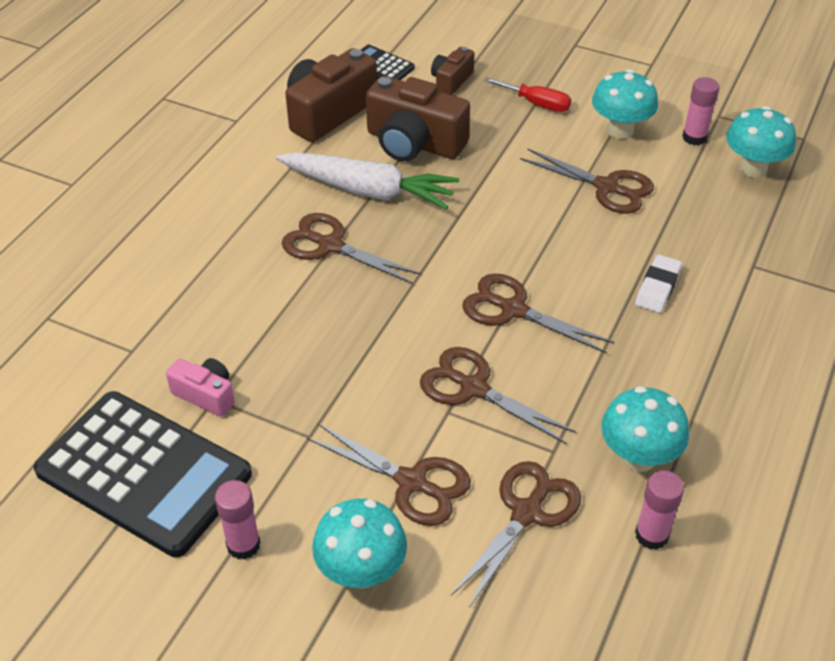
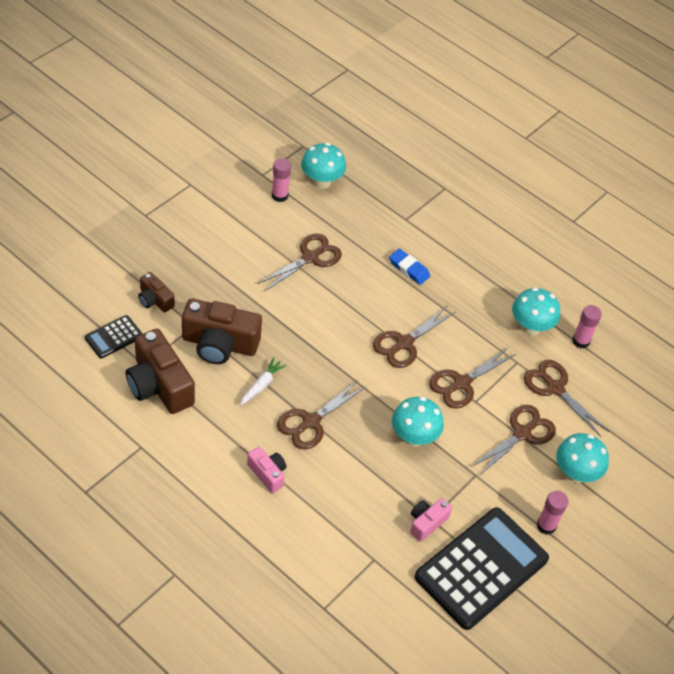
camera: 80 degrees left, 5 degrees up
white carrot [276,152,459,209] -> white carrot [240,357,287,405], size x0.48
brown camera [366,76,470,161] -> brown camera turned 60 degrees clockwise [182,298,262,364]
red screwdriver [484,77,571,112] -> none
turquoise mushroom [592,69,658,139] -> turquoise mushroom moved to [392,397,444,447]
white eraser [635,254,682,313] -> blue eraser [389,249,430,285]
none -> pink camera [247,447,286,493]

